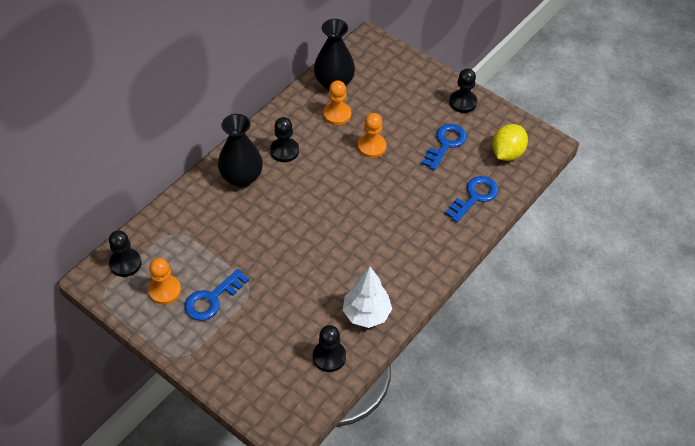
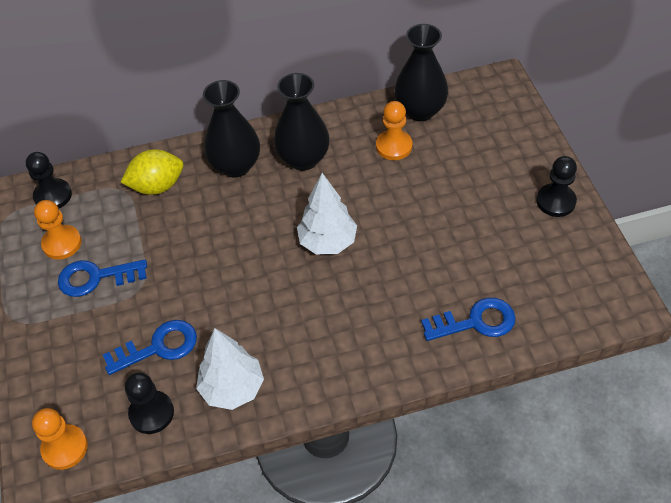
camera: 40 degrees right, 0 degrees up
black pawn [270,117,299,162] -> black vase [274,73,330,171]
orange pawn [358,113,386,158] -> orange pawn moved to [32,408,88,470]
blue key [422,124,467,170] -> blue key moved to [103,320,197,375]
yellow lemon [492,124,528,161] -> yellow lemon moved to [121,149,183,195]
none -> white tree [297,173,357,255]

